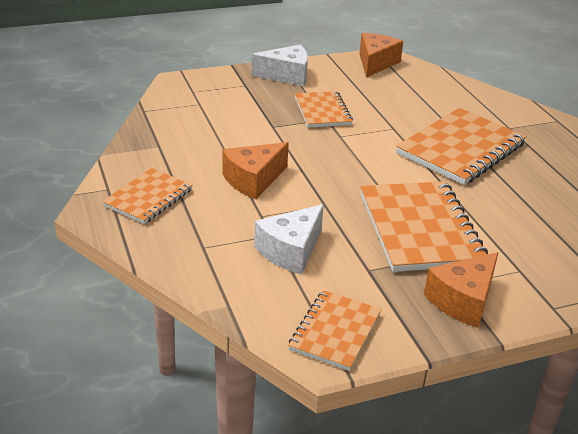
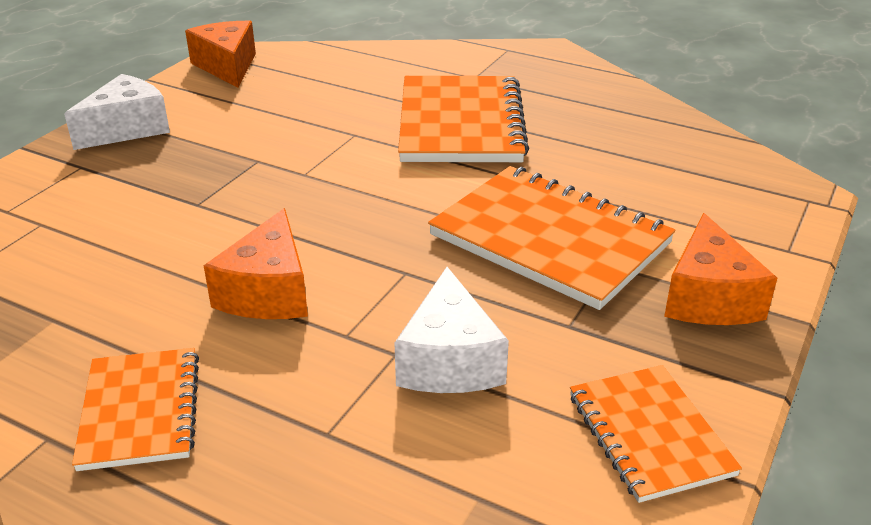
camera: 40 degrees left, 0 degrees up
orange notebook [295,91,353,128] -> none

